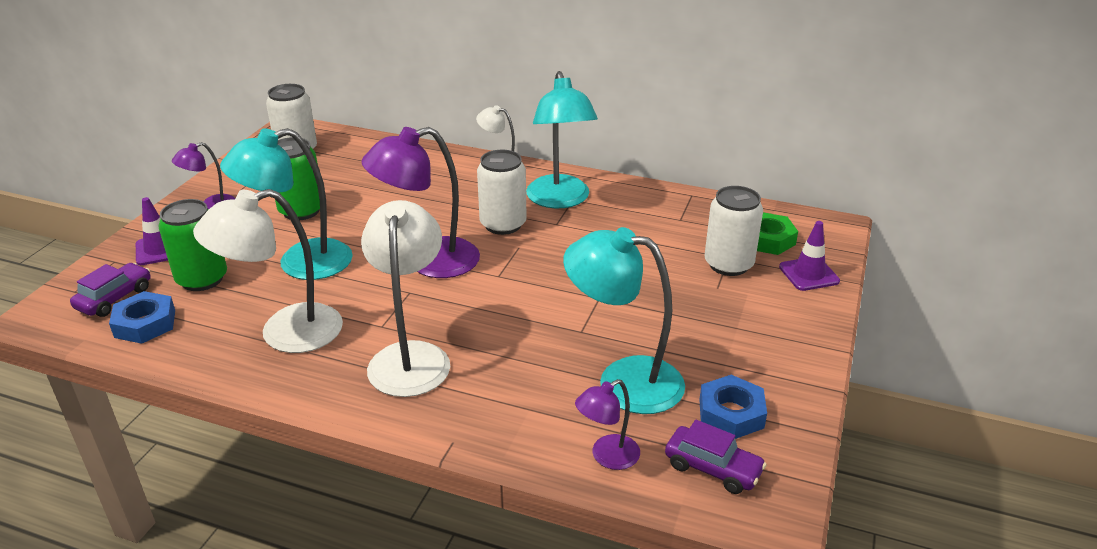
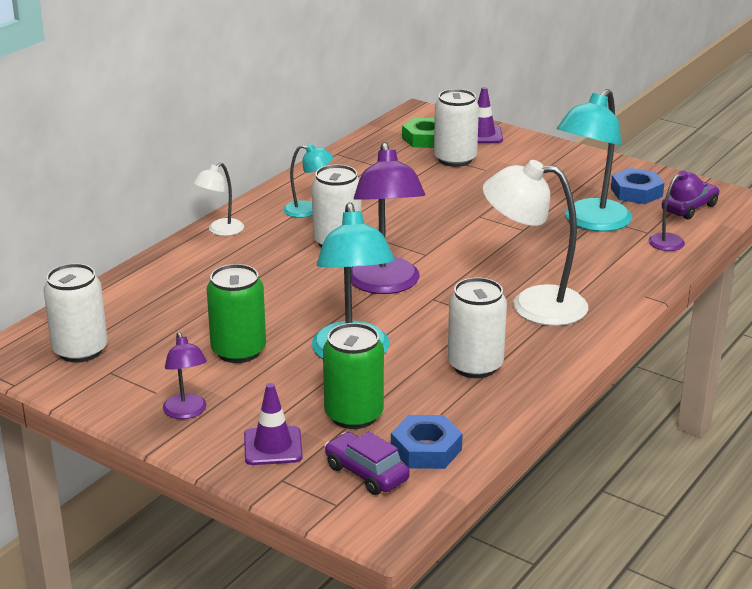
camera: 75 degrees left, 5 degrees down
white lamp [193,189,343,353] -> white can [447,277,507,378]
turquoise lamp [526,71,598,208] -> turquoise lamp [283,144,333,218], size x0.52
purple lamp [575,379,640,470] -> purple lamp turned 105 degrees counterclockwise [648,170,704,251]

